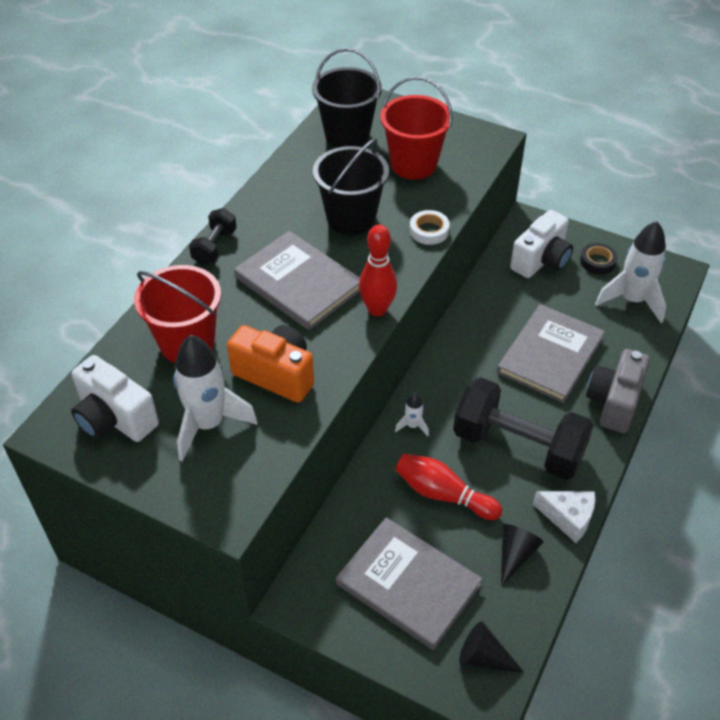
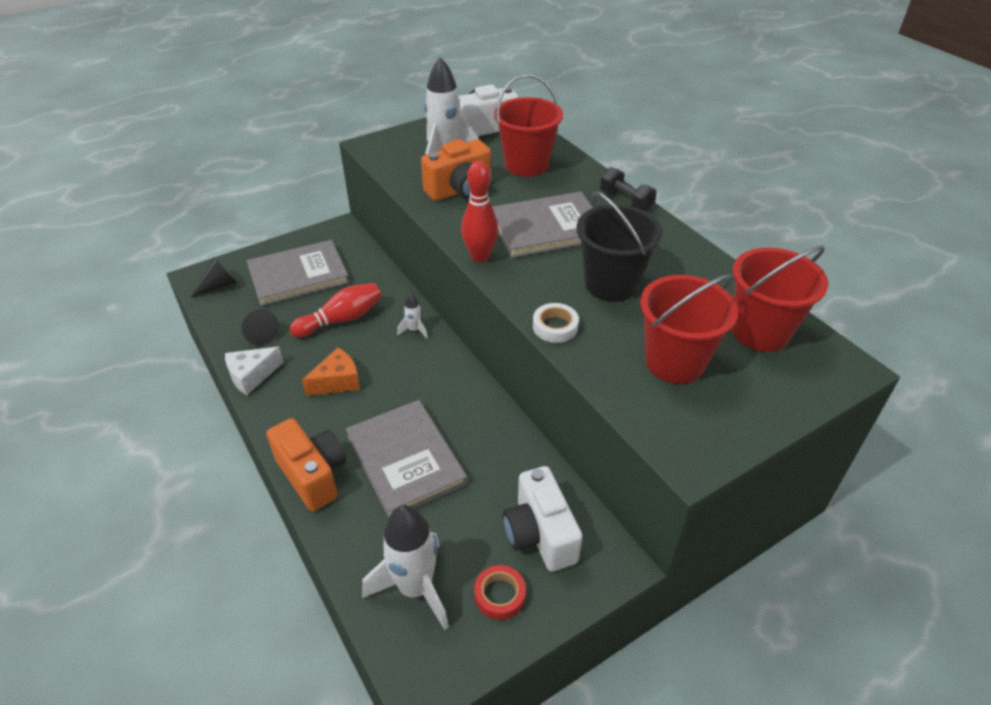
camera: 120 degrees right, 5 degrees down
black bucket [312,48,382,148] -> red bucket [732,246,828,352]
black dumbbell [453,377,594,480] -> orange cheese [302,348,360,396]
black tape [580,243,618,275] -> red tape [474,565,526,620]
grey camera [586,349,650,433] -> orange camera [266,418,346,511]

